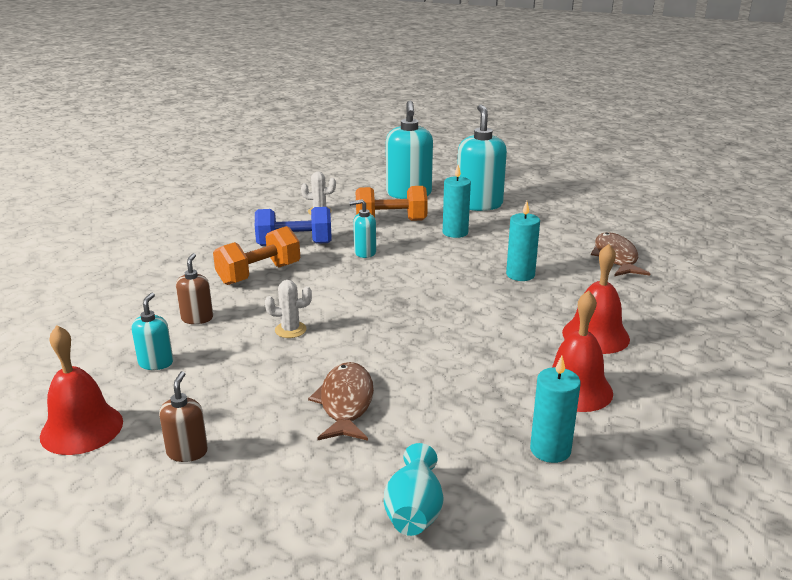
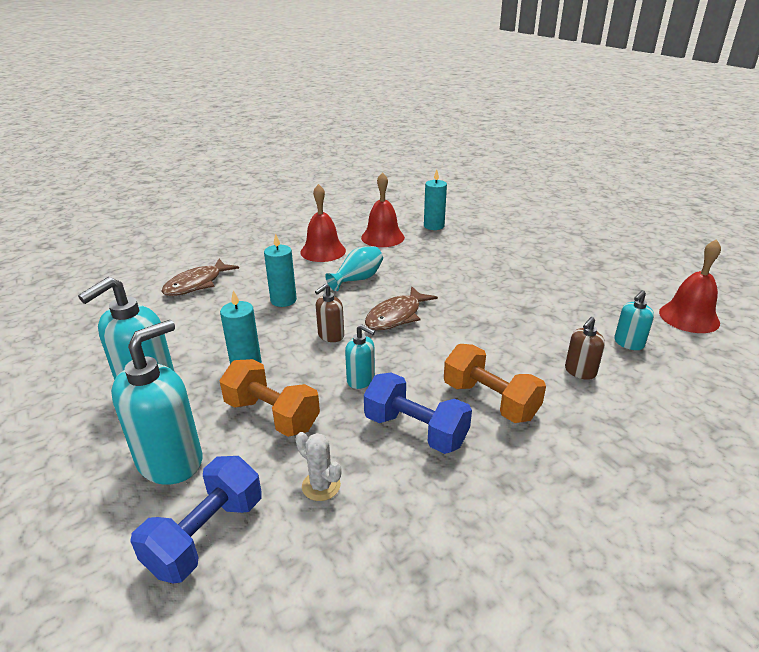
camera: 140 degrees left, 5 degrees up
brown soap dispenser [159,371,208,462] -> brown soap dispenser moved to [315,284,344,342]
orange dumbbell [213,226,300,285] -> orange dumbbell turned 45 degrees clockwise [444,344,546,423]
white cactus [265,280,312,338] -> none
brown fish [308,362,374,441] -> brown fish moved to [365,286,438,330]
turquoise vase [384,443,444,536] -> turquoise vase moved to [325,246,383,291]
none -> blue dumbbell [130,456,262,584]

